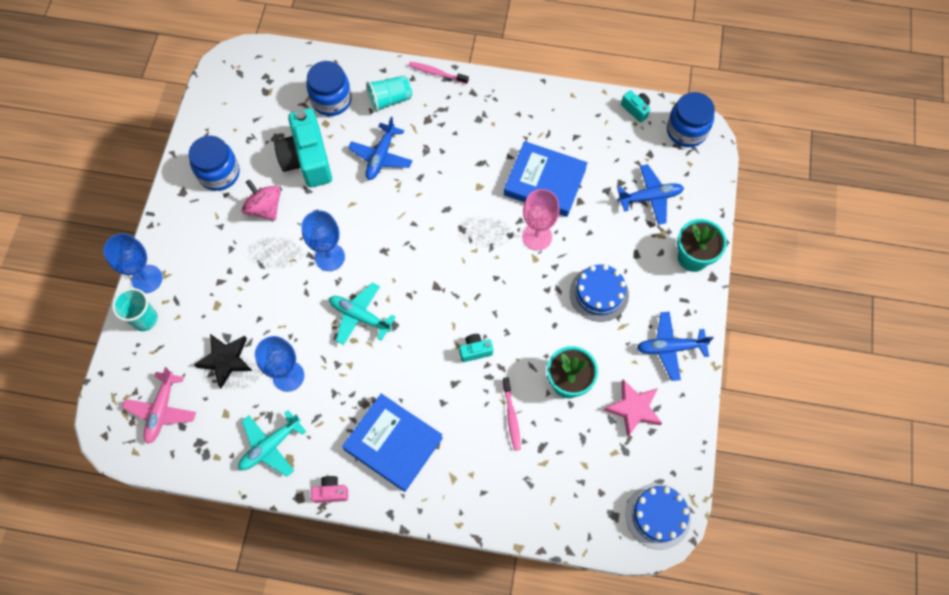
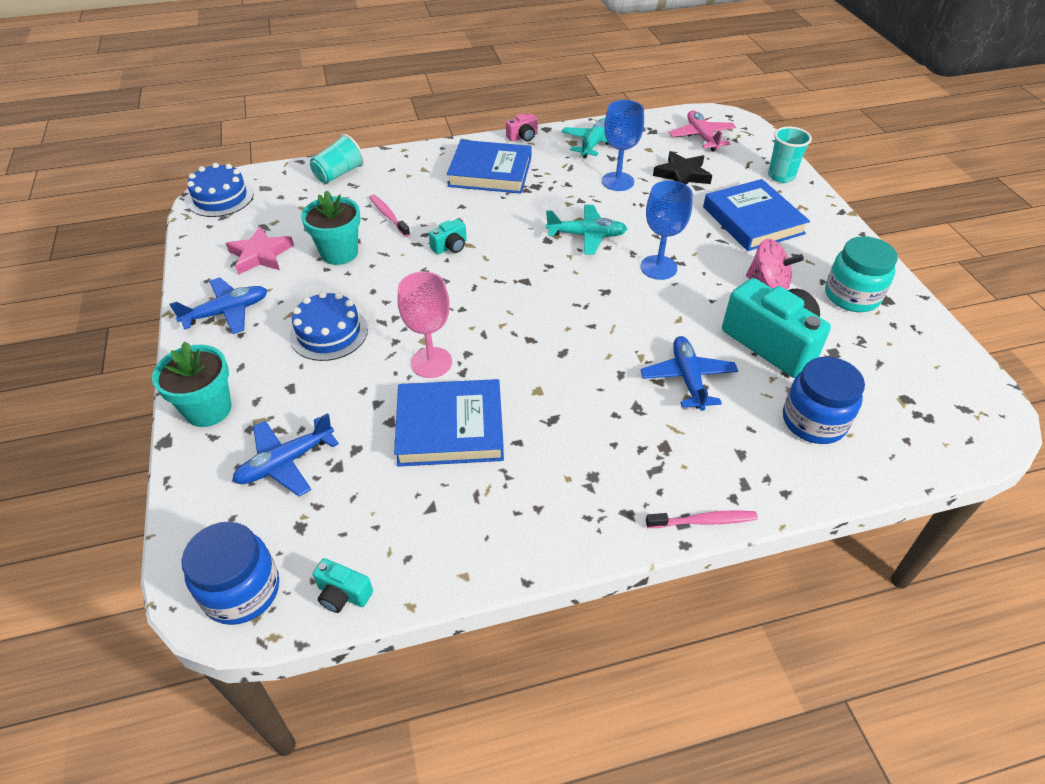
camera: 155 degrees right, 20 degrees down
blue goblet [103,233,163,293] -> none
blue jar [189,136,240,191] -> turquoise jar [825,236,898,312]
turquoise cup [366,75,412,112] -> turquoise cup moved to [310,134,364,184]
none -> blue book [703,179,810,251]

